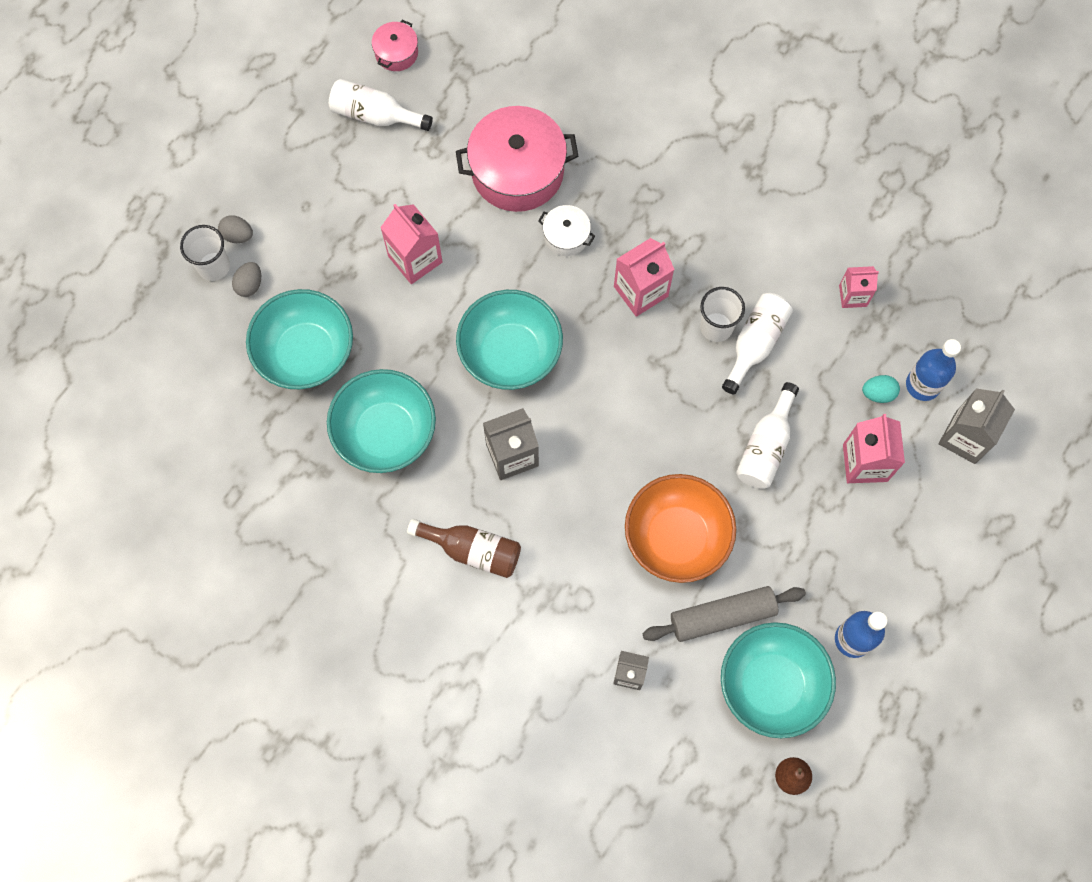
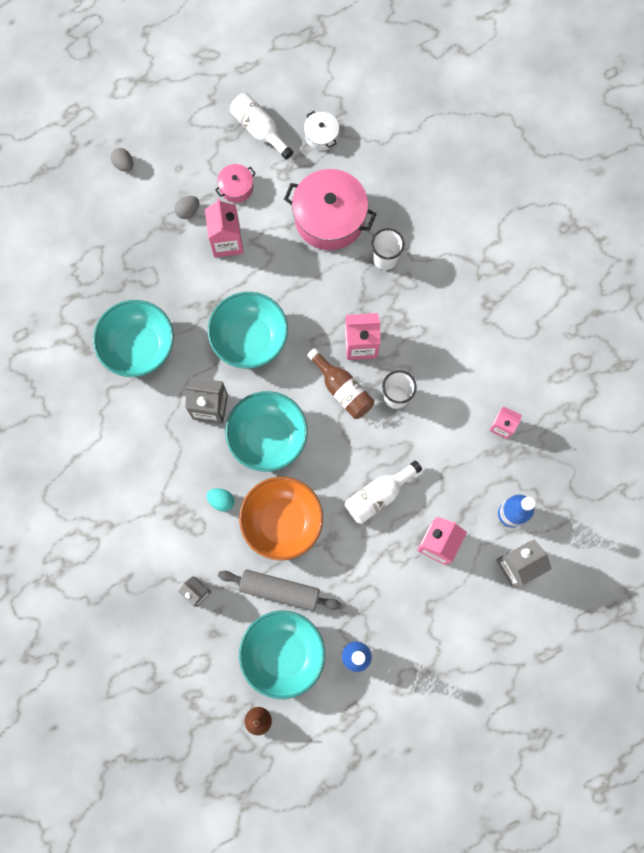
camera: 30 degrees right, 5 degrees up
white cup [180,225,230,281] -> white cup moved to [371,228,404,270]
grey egg [232,262,261,297] -> grey egg moved to [174,196,199,219]
turquoise bowl [246,289,353,389] -> turquoise bowl moved to [225,391,308,472]
pink pot [372,20,418,71] -> pink pot moved to [215,164,256,203]
brown bottle [407,519,521,578] -> brown bottle moved to [307,348,374,419]
white pot [538,205,595,256] -> white pot moved to [304,111,339,151]
white bottle [722,293,793,395] -> none
turquoise egg [862,375,900,403] -> turquoise egg moved to [207,488,234,512]

